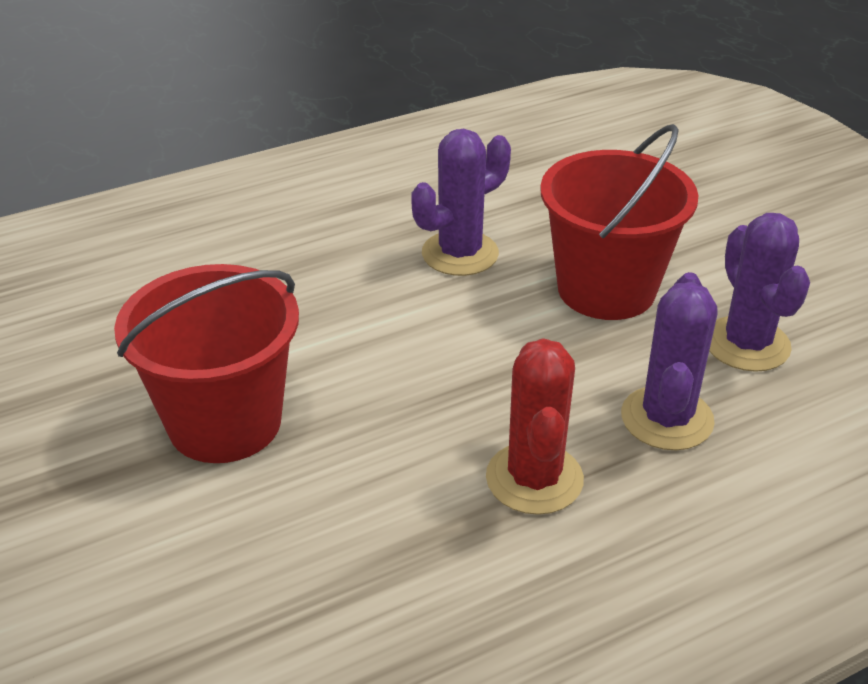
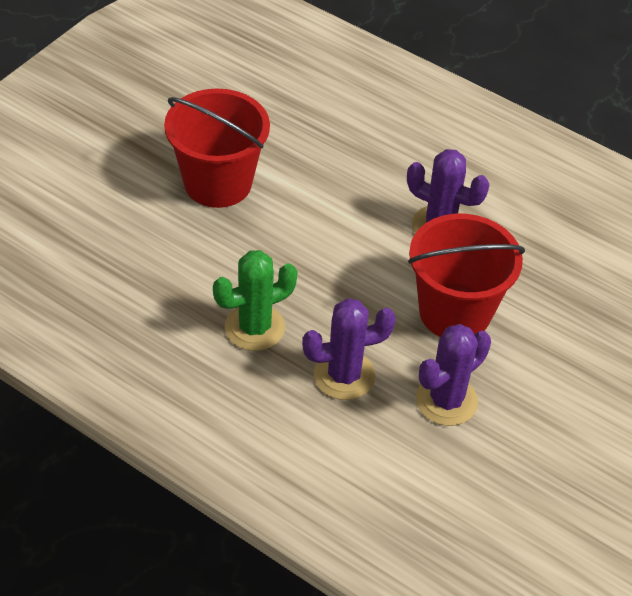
camera: 60 degrees right, 10 degrees up
red cactus [486,338,584,515] -> green cactus [213,250,298,351]

